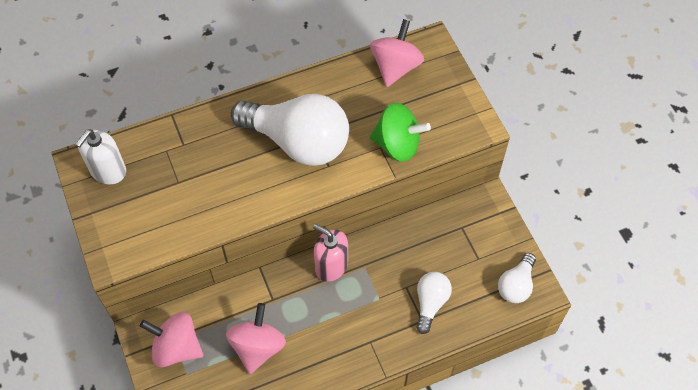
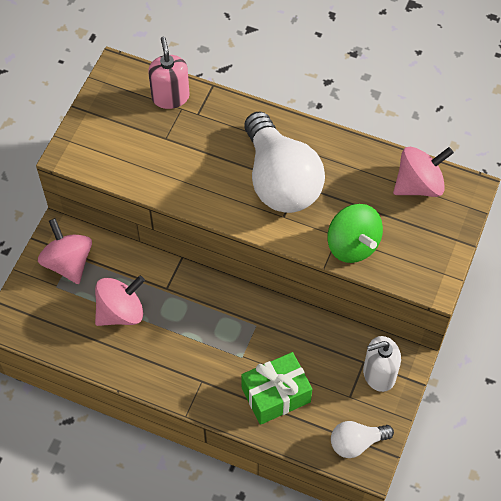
camera: 45 degrees right, 0 degrees up
white soap dispenser [76,129,126,185] -> white soap dispenser moved to [363,336,401,392]
pink soap dispenser [313,224,348,282] -> pink soap dispenser moved to [148,37,190,109]
white light bulb [416,272,452,334] -> green gift [241,352,312,425]

